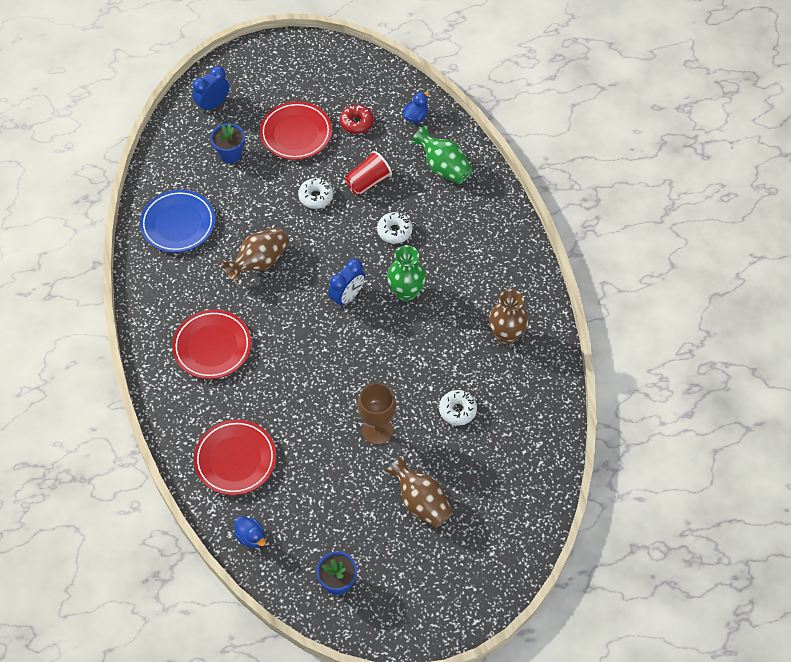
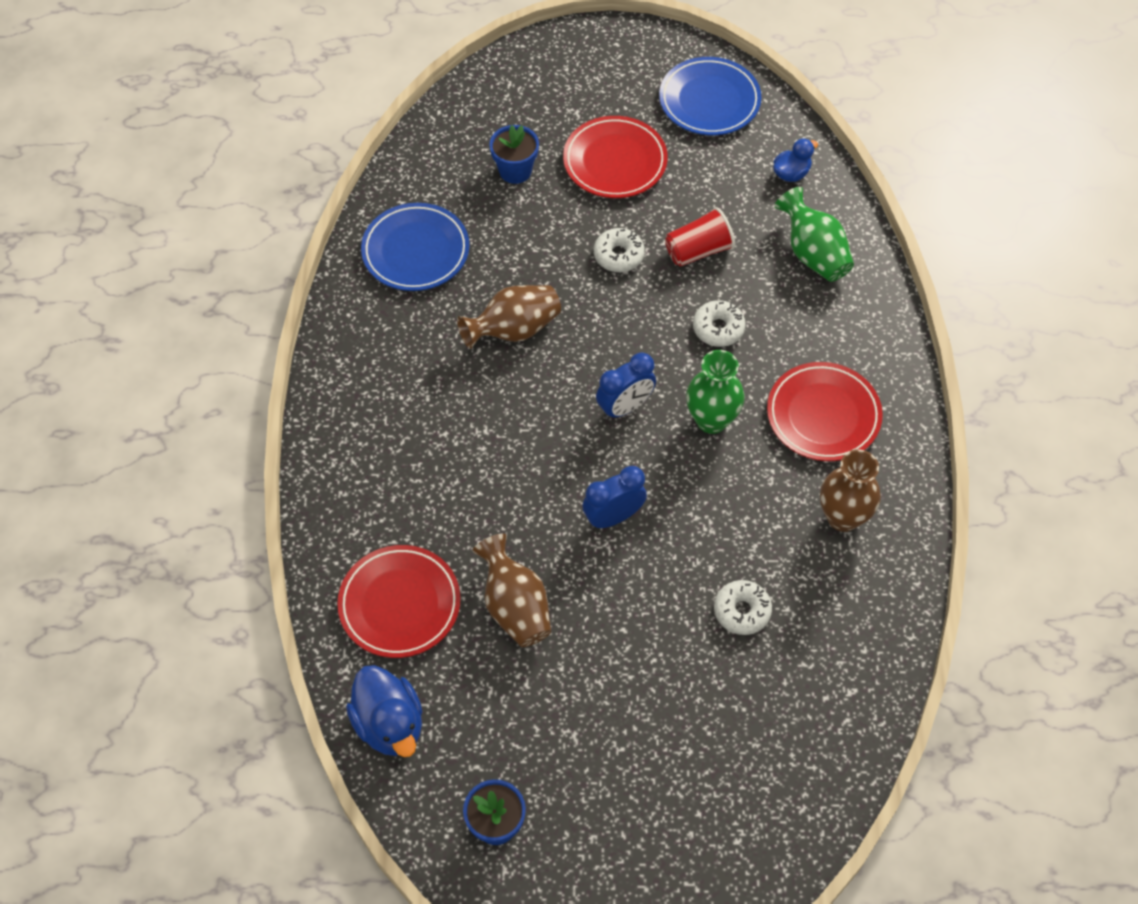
camera: 15 degrees right, 0 degrees up
red plate [172,310,251,379] -> red plate moved to [767,362,883,461]
blue clock [193,66,230,113] -> blue clock moved to [582,466,647,529]
blue duck [234,516,266,548] -> blue duck [346,665,422,757], size x1.72
red donut [340,105,374,134] -> none
brown goblet [358,383,396,445] -> none
brown vase [385,456,453,528] -> brown vase moved to [472,534,551,647]
none -> blue plate [659,57,761,135]

